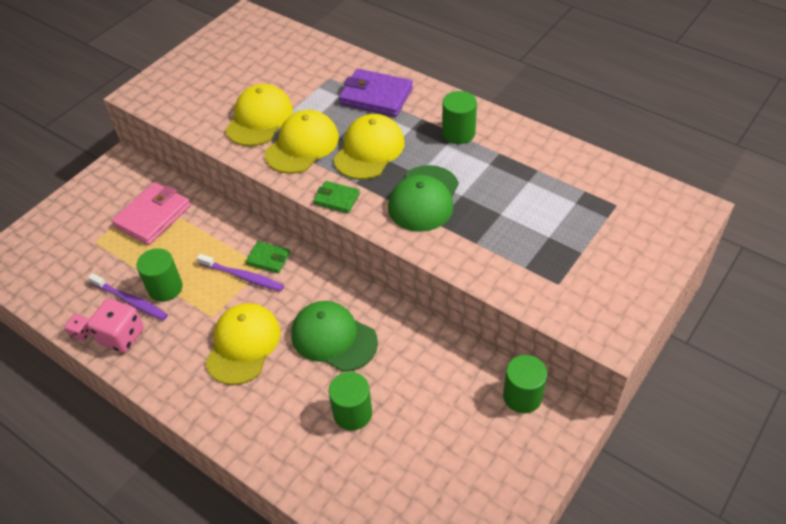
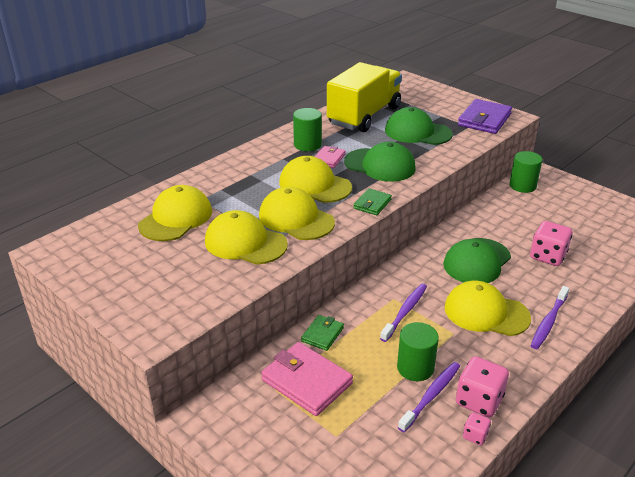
camera: 85 degrees left, 15 degrees down
green wallet [245,241,290,273] -> green wallet moved to [301,315,344,351]
green cylinder [329,372,372,430] -> pink dice [530,221,572,266]
purple wallet [339,69,413,117] -> purple wallet moved to [458,99,512,134]
none -> yellow cap [138,185,212,241]
none -> pink wallet [314,146,345,168]
none -> yellow truck [327,62,402,132]
none -> green cap [385,107,453,145]
none -> purple toothbrush [531,286,569,349]

